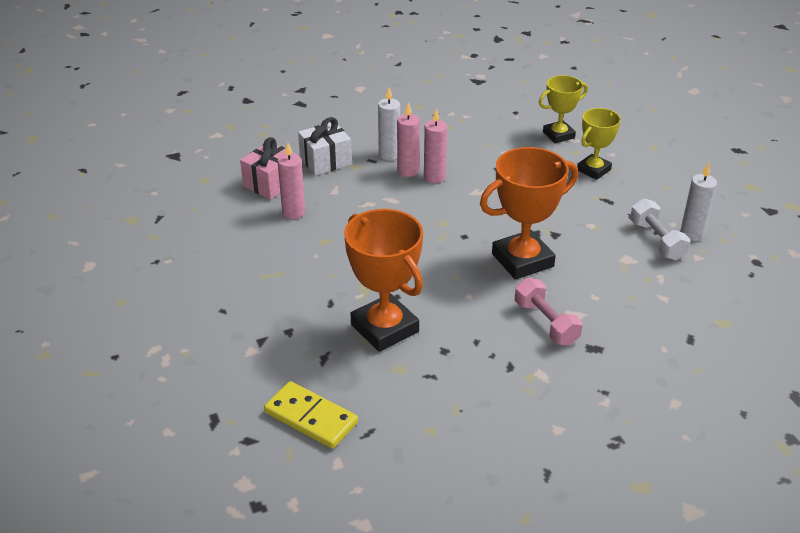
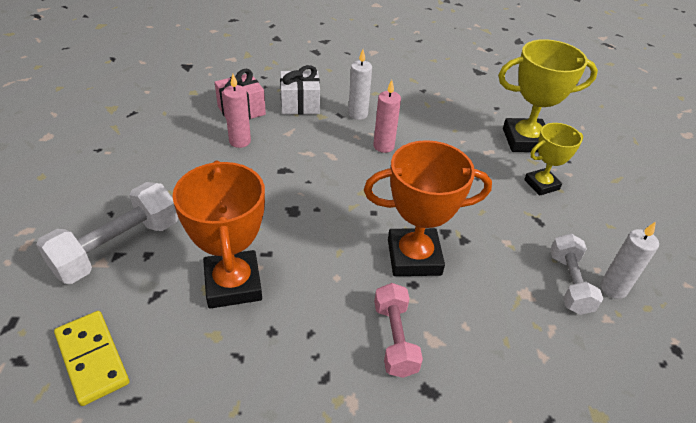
camera: 20 degrees right, 5 degrees up
pink candle [397,102,420,177] -> none
yellow trophy [539,75,588,144] -> yellow trophy [498,39,598,152], size x1.65
none -> white dumbbell [36,182,178,284]

